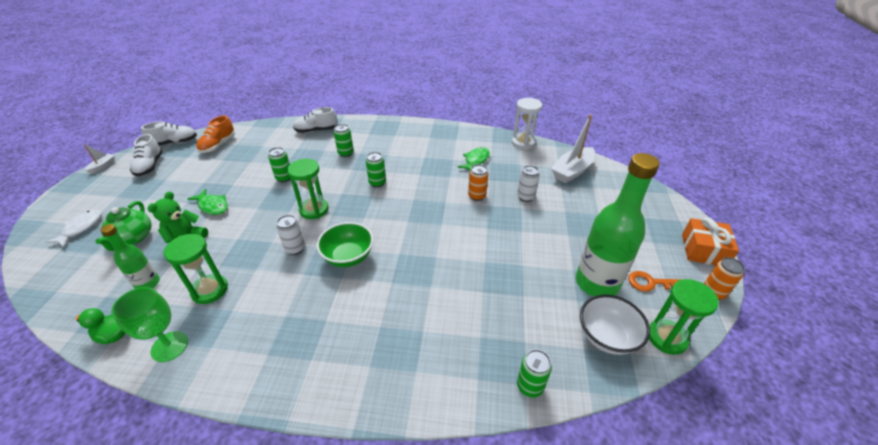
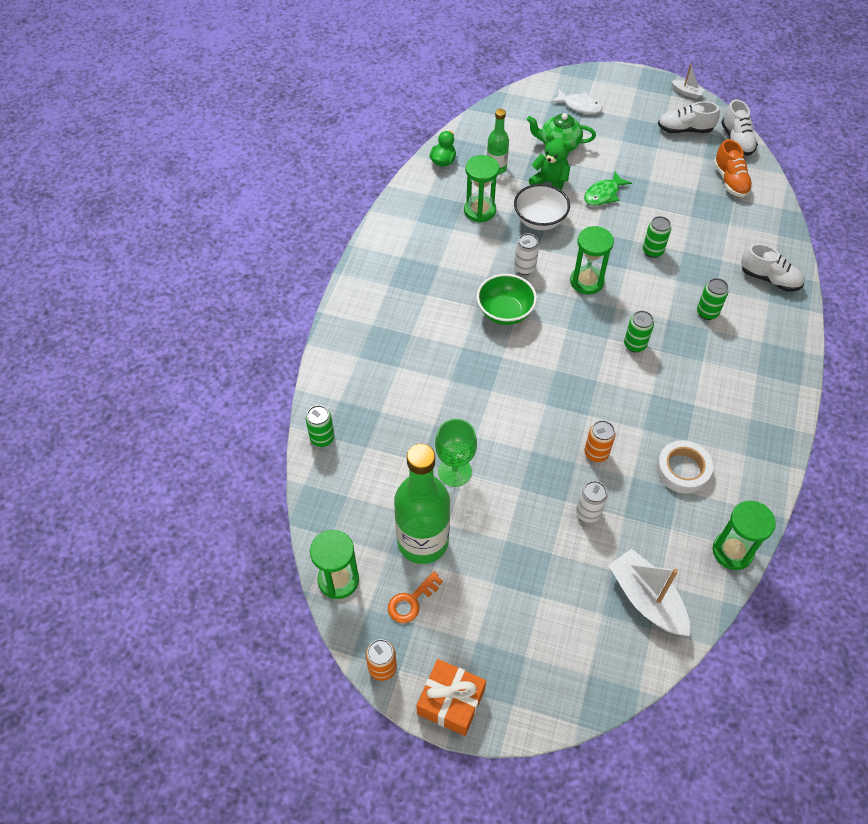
camera: 100 degrees right, 15 degrees up
green goblet [111,287,188,362] -> green goblet moved to [435,419,477,487]
orange shoe [196,115,235,153] -> orange shoe turned 135 degrees counterclockwise [714,139,753,197]
white shoe [293,107,337,133] -> white shoe turned 120 degrees clockwise [741,243,804,292]
green fish [457,147,490,170] -> white tape [656,440,713,494]
white hourglass [512,98,542,150] -> green hourglass [713,501,776,570]
white bowl [580,295,650,355] -> white bowl moved to [514,184,570,230]
orange key [628,271,681,292] -> orange key turned 150 degrees counterclockwise [388,571,443,623]

